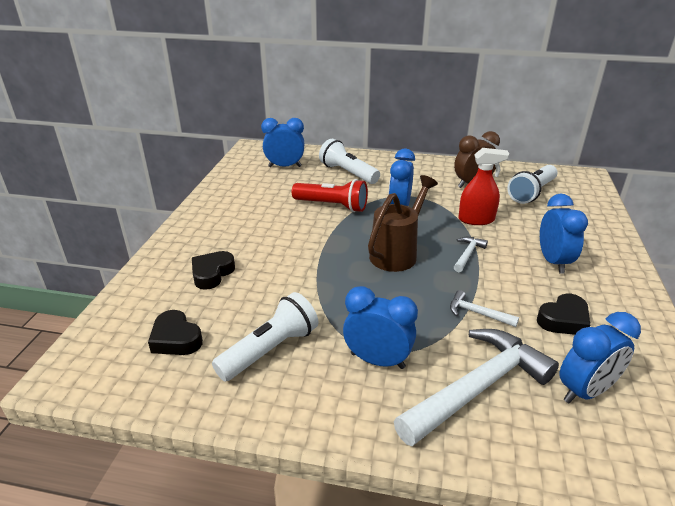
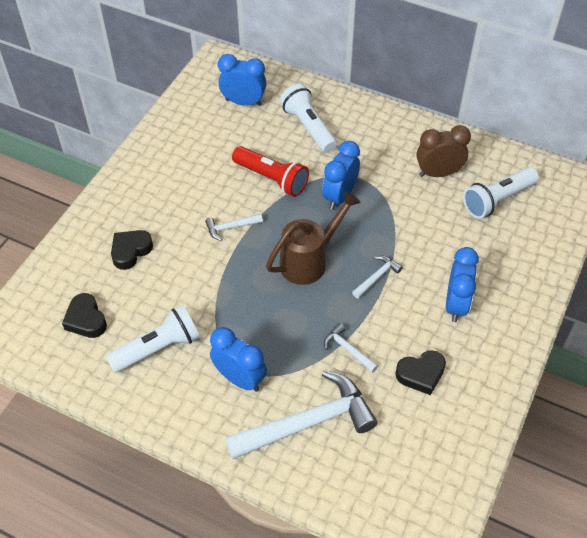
camera: 15 degrees right, 20 degrees up
red spray bottle [459,148,509,225] -> none
blue clock [559,312,641,403] -> none
none -> white hammer [205,214,263,241]

